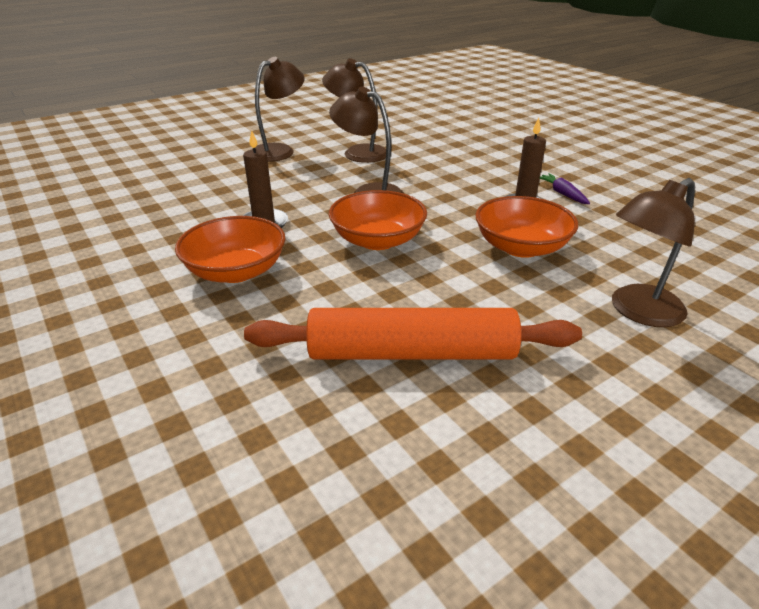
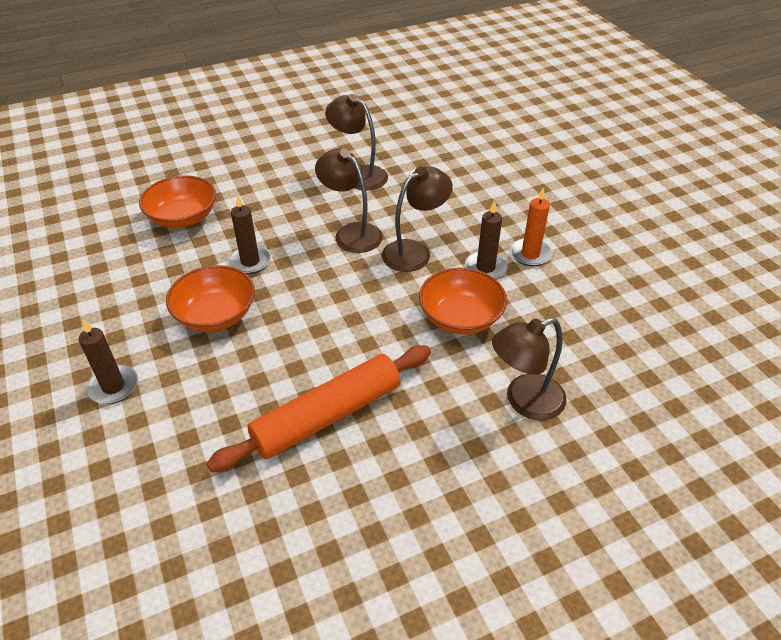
camera: 10 degrees right, 10 degrees up
orange rolling pin [244,308,582,359] -> orange rolling pin turned 45 degrees counterclockwise [206,345,431,472]
brown lamp [252,57,305,162] -> brown lamp moved to [382,166,453,272]
orange bowl [329,190,427,250] -> orange bowl moved to [139,175,216,228]
purple carrot [540,173,590,204] -> orange candle [510,188,552,266]
none -> brown candle [79,319,138,404]

